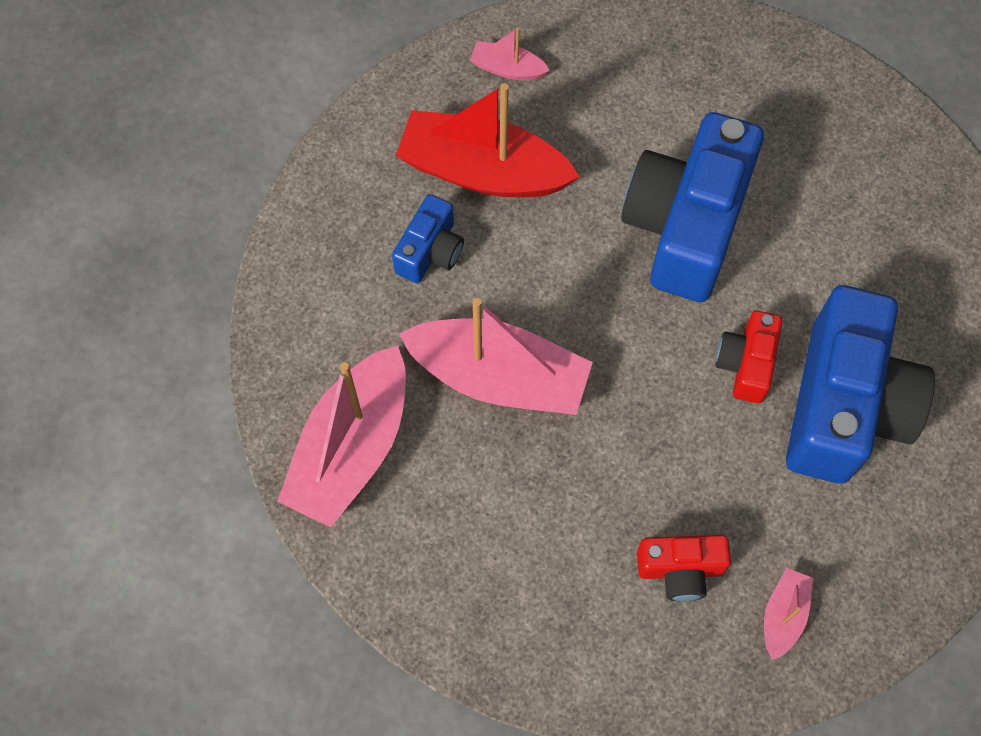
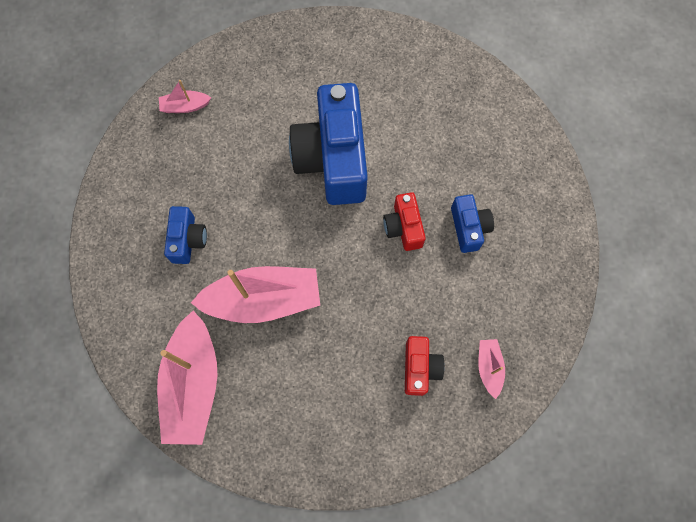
camera: 25 degrees left, 5 degrees up
red boat [396,83,580,197] -> none
red camera [637,535,731,601] -> red camera turned 60 degrees counterclockwise [405,336,445,396]
blue camera [786,285,935,484] -> blue camera [451,194,494,253], size x0.48

